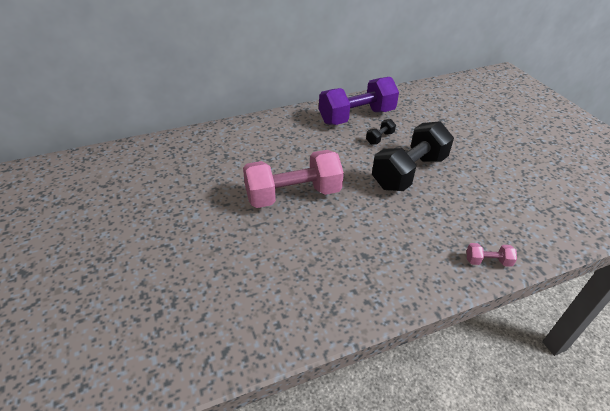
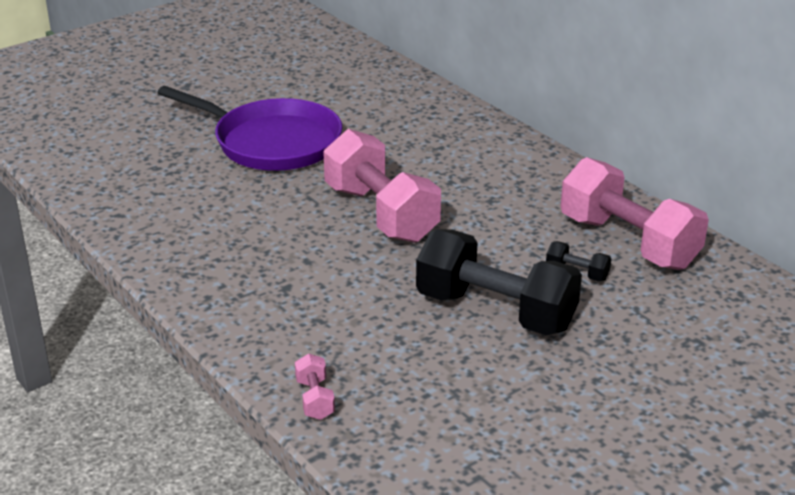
camera: 75 degrees right, 10 degrees down
purple dumbbell [319,77,399,125] -> pink dumbbell [561,157,709,270]
none -> purple pan [157,86,343,171]

